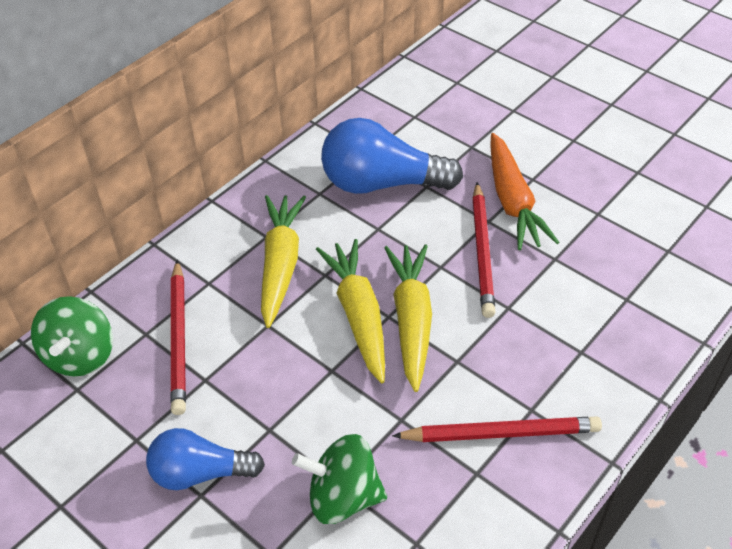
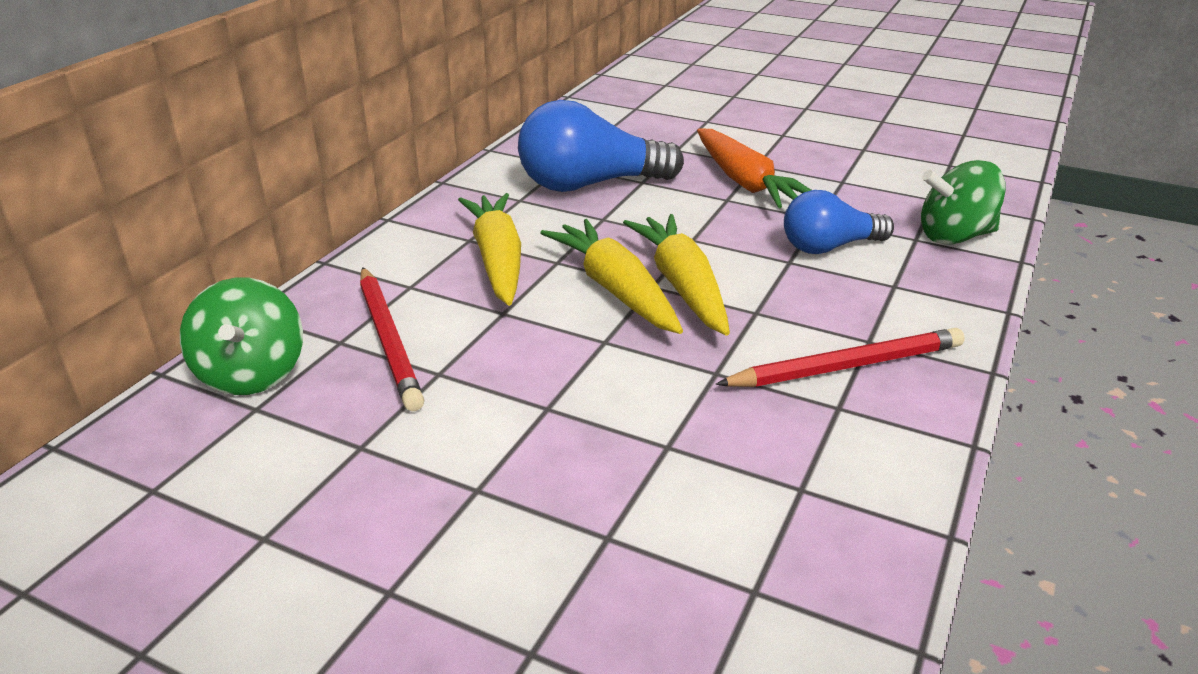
camera: 15 degrees left, 15 degrees down
blue light bulb [146,428,265,490] -> blue light bulb moved to [784,190,894,254]
green spinning top [292,434,387,524] -> green spinning top moved to [921,160,1006,244]
red pencil [472,182,496,318] -> none

